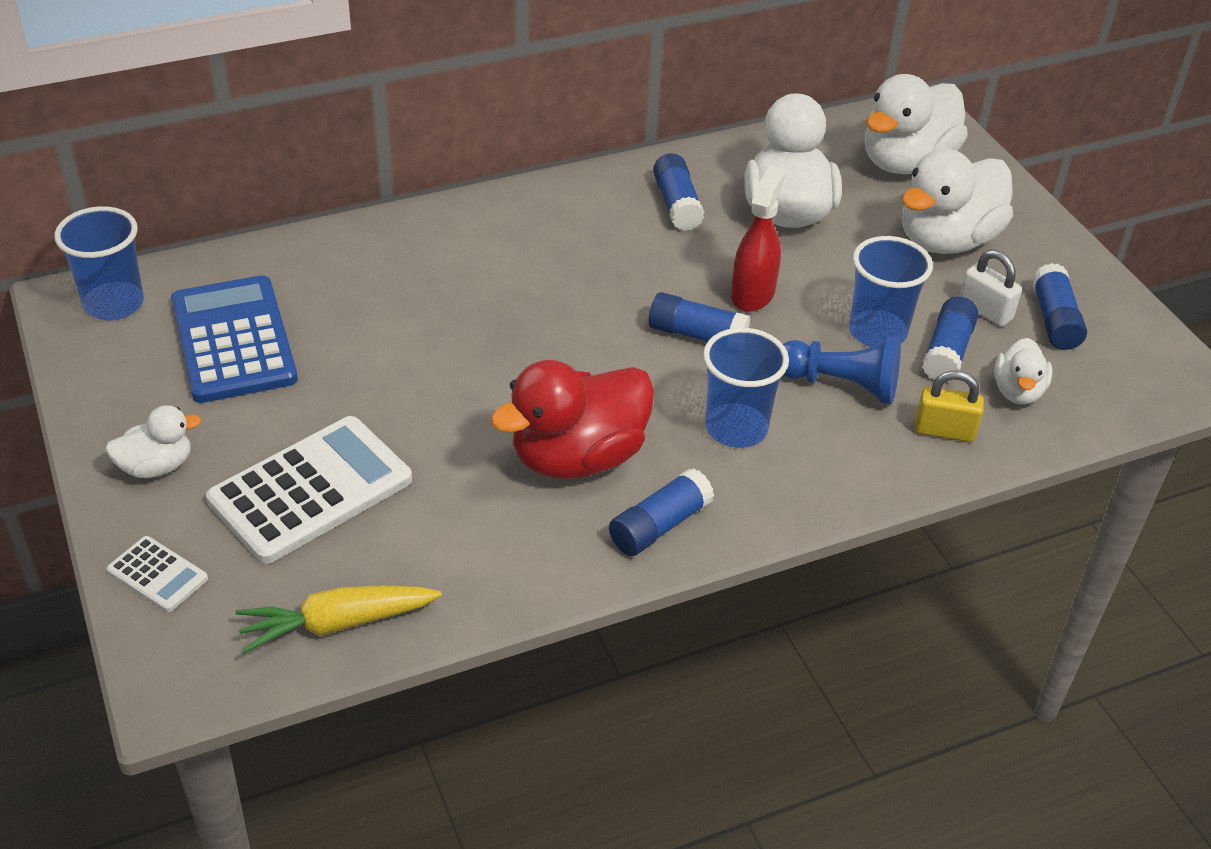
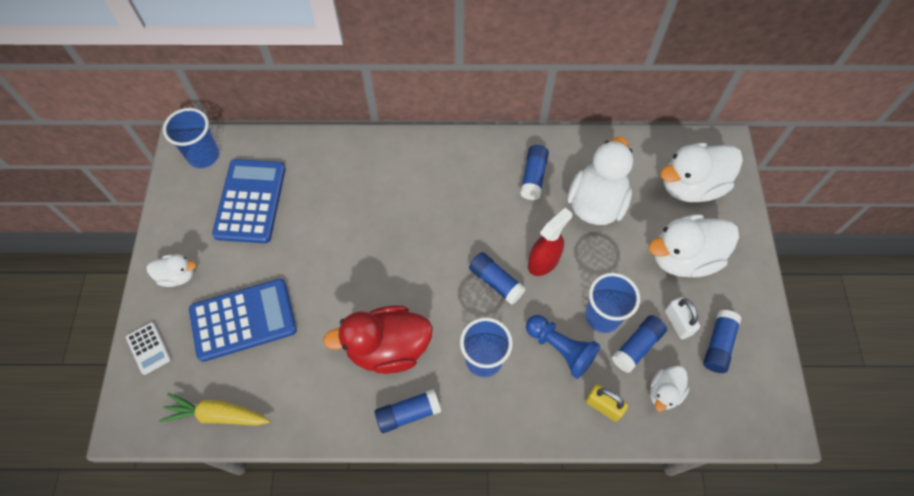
camera: 25 degrees right, 20 degrees up
white calculator [206,416,412,564] -> blue calculator [189,279,297,362]

